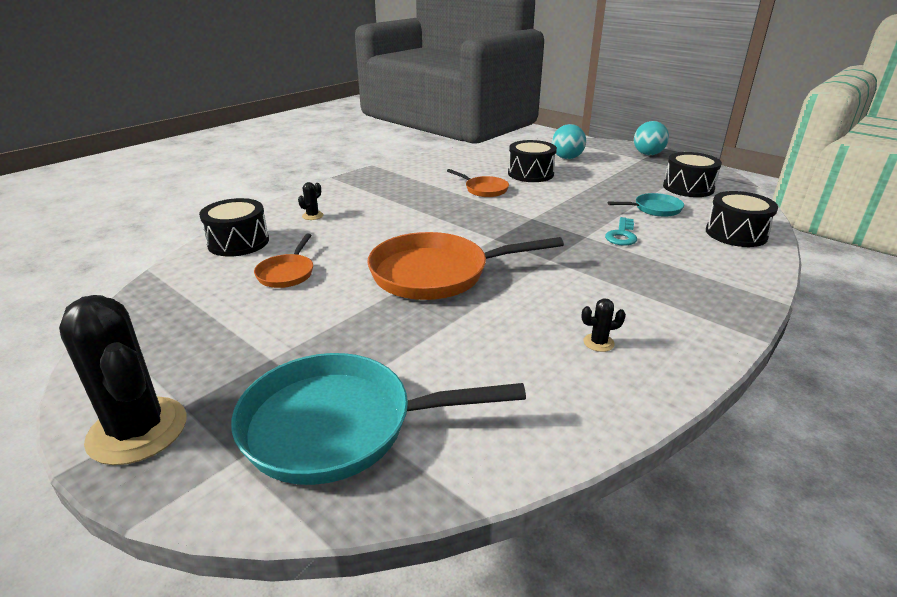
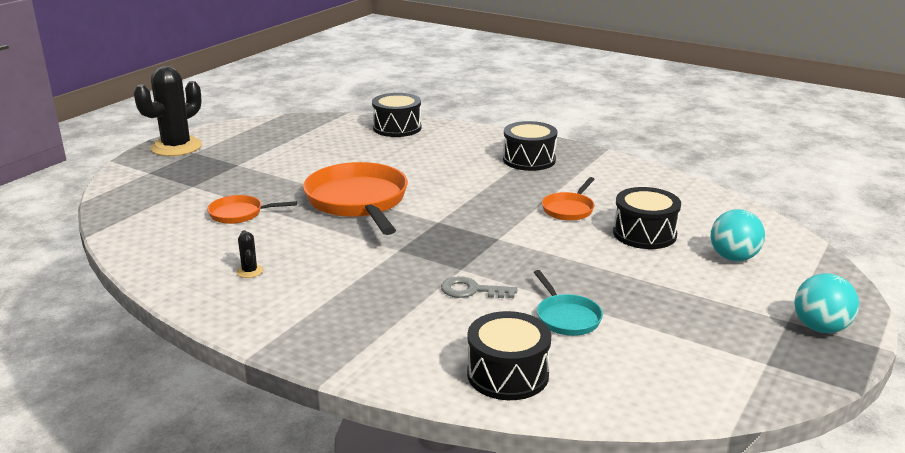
camera: 80 degrees right, 5 degrees down
turquoise pan [231,353,526,485] -> none
orange pan [254,234,313,288] -> orange pan moved to [207,195,297,224]
black cactus [298,182,323,220] -> none
turquoise key [605,217,637,246] -> grey key [441,276,517,298]
black drum [663,152,722,197] -> black drum moved to [503,121,557,171]

